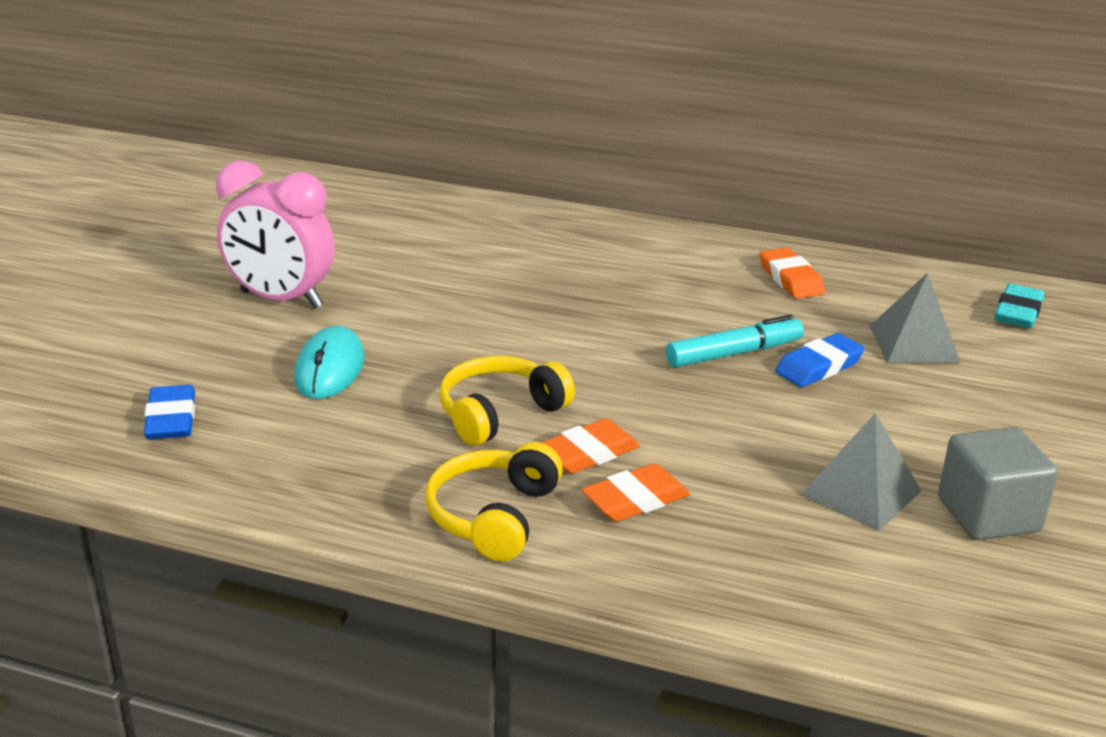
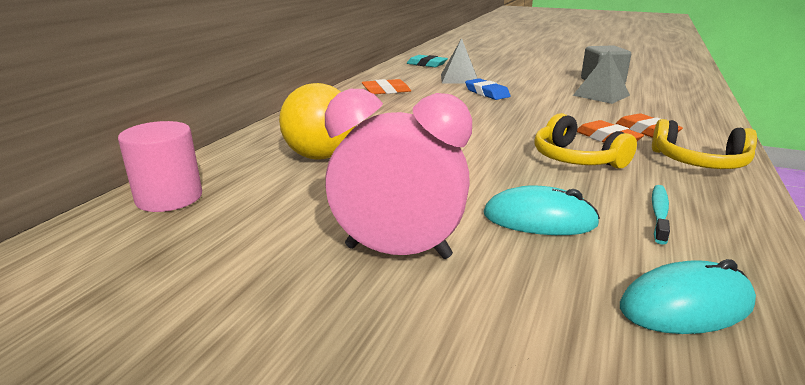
camera: 85 degrees left, 5 degrees down
blue eraser [144,385,195,440] -> turquoise mouse [620,259,756,334]
pink clock [216,161,335,308] -> pink clock turned 105 degrees counterclockwise [325,89,472,259]
turquoise marker [666,315,804,367] -> none
none -> pink cylinder [118,121,202,212]
none -> yellow ball [279,83,355,160]
none -> turquoise toothbrush [652,185,670,245]

